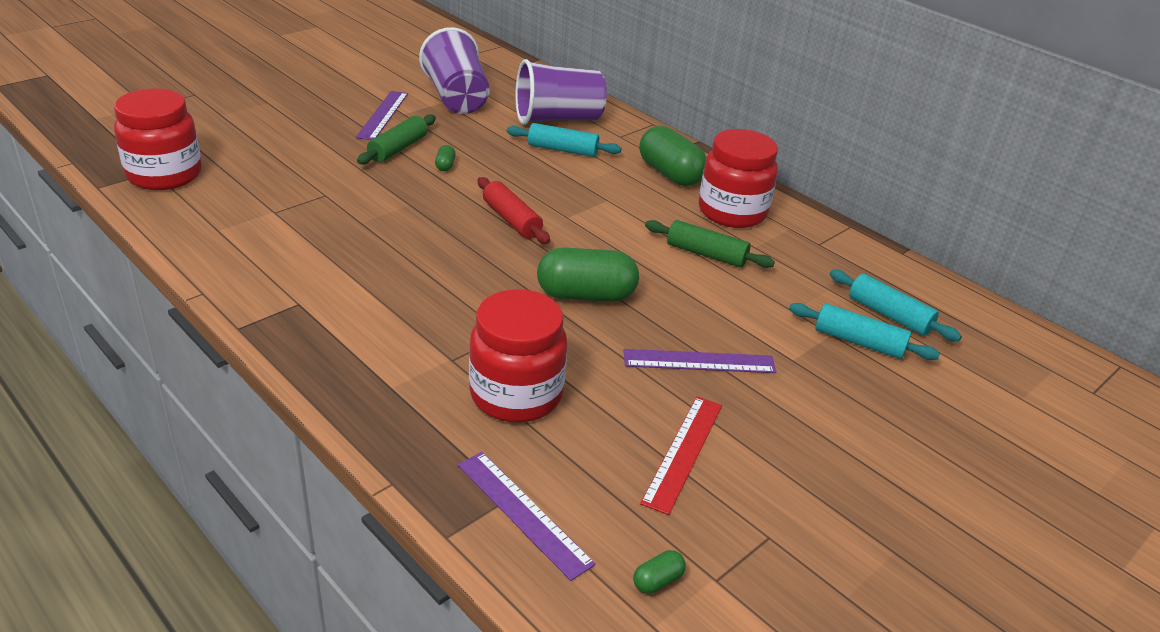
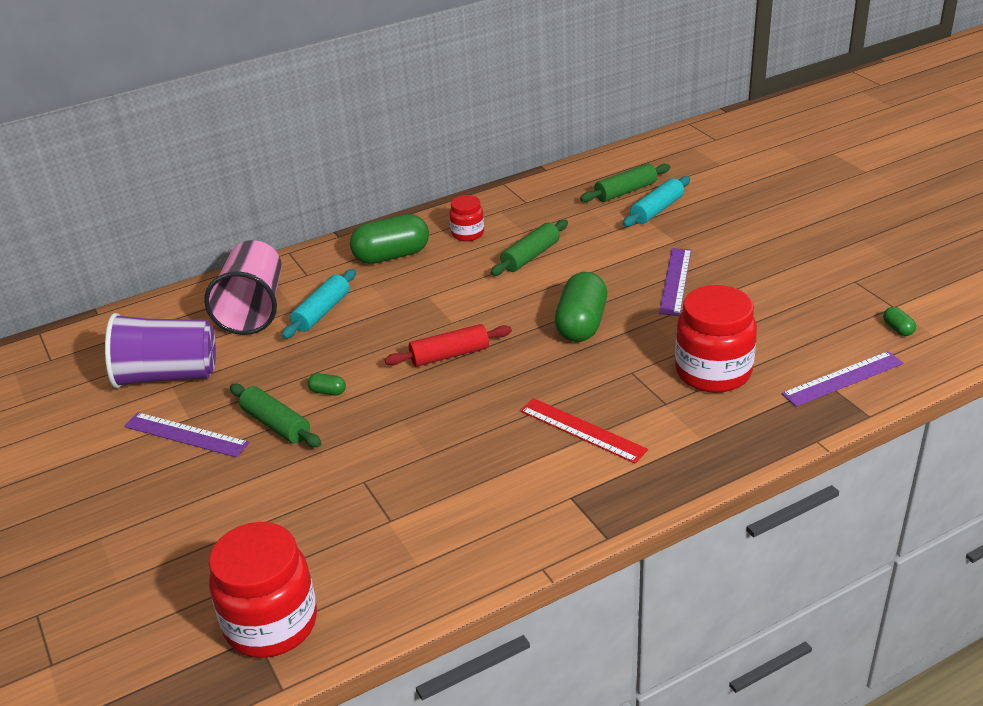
camera: 70 degrees left, 0 degrees up
purple cup [515,59,607,125] -> pink cup [204,240,282,335]
red ruler [640,396,722,515] -> red ruler moved to [520,398,648,463]
red jar [699,129,778,228] -> red jar [449,195,484,241], size x0.53
turquoise rolling pin [830,270,962,341] -> green rolling pin [580,163,670,202]

